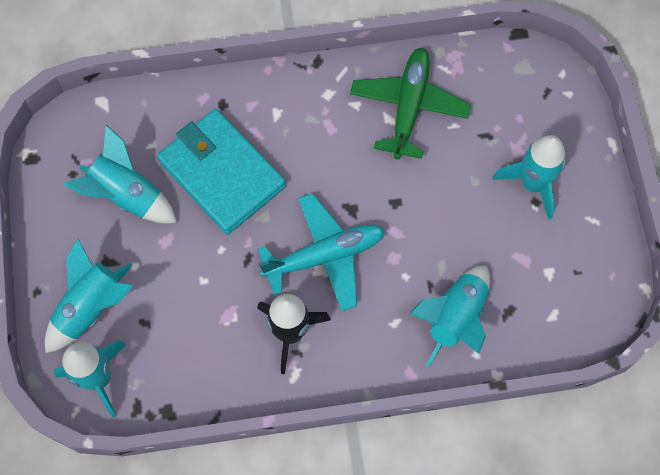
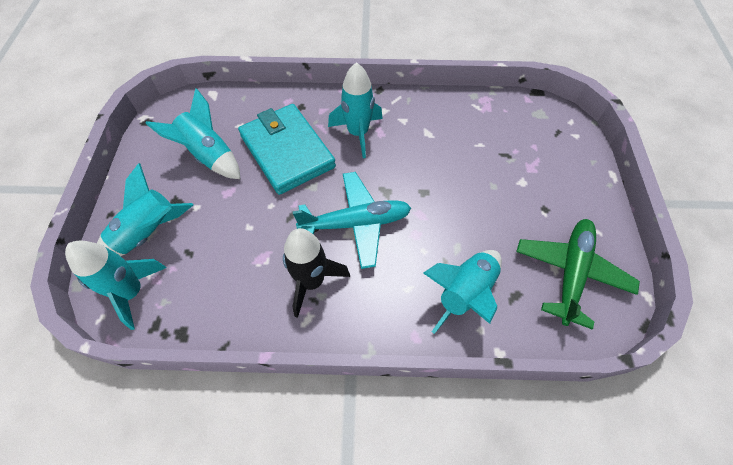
camera: 10 degrees right, 10 degrees down
green plane [350,47,471,160] -> green plane moved to [516,219,640,329]
turquoise rocket [493,135,566,220] -> turquoise rocket moved to [328,62,383,158]

